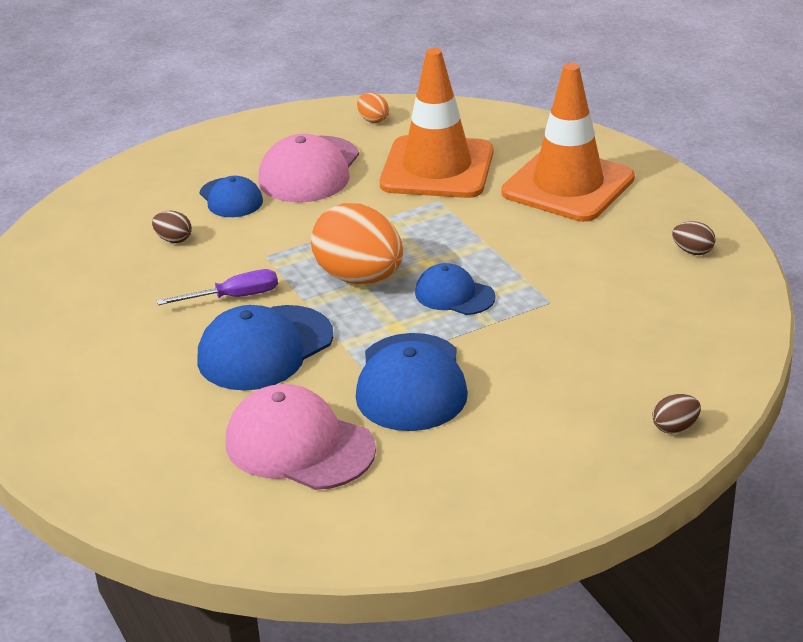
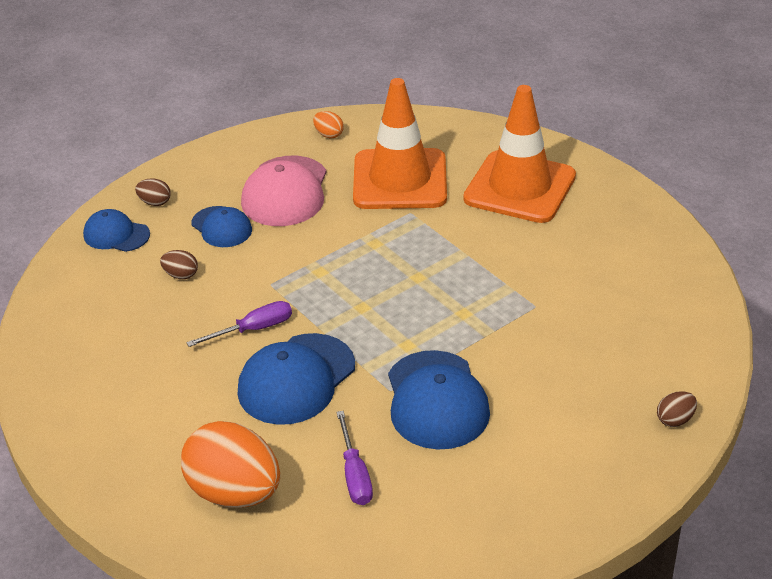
camera: 10 degrees left, 5 degrees up
pink cap [226,384,376,490] -> purple screwdriver [336,411,373,505]
orange egg [311,203,403,284] -> orange egg moved to [181,421,280,507]
blue cap [415,263,496,315] -> blue cap moved to [83,209,150,252]
brown egg [672,221,715,255] -> brown egg moved to [135,178,171,206]

